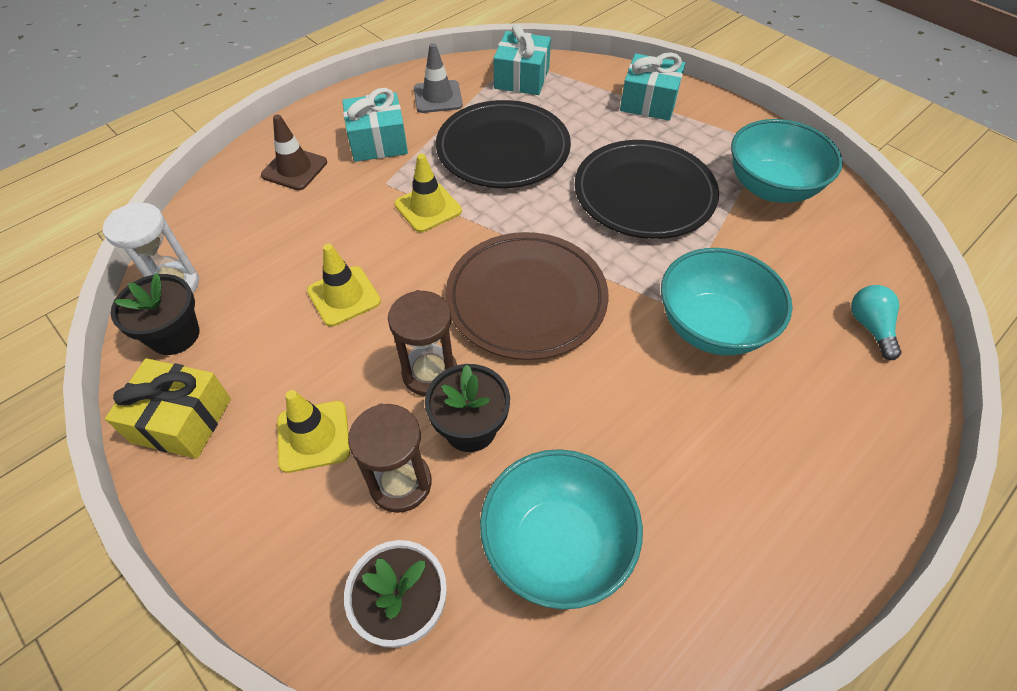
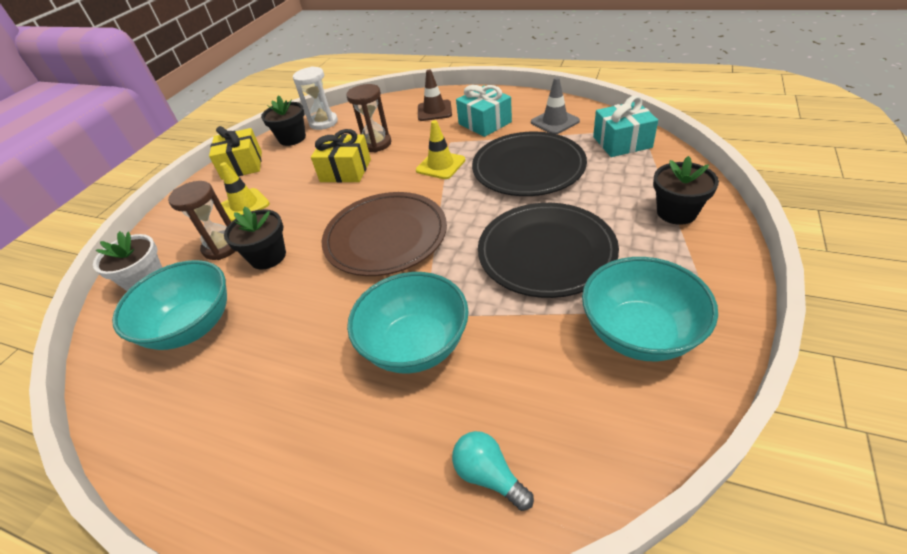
camera: 70 degrees right, 10 degrees down
yellow traffic cone [307,244,381,327] -> yellow gift [311,129,371,183]
brown hourglass [388,290,457,396] -> brown hourglass moved to [346,84,391,152]
turquoise gift [620,52,685,121] -> black flower pot [653,156,719,225]
turquoise light bulb [851,285,901,360] -> turquoise light bulb turned 105 degrees counterclockwise [452,431,534,511]

